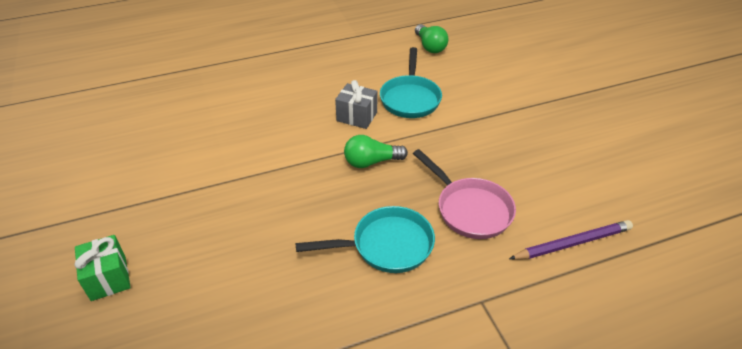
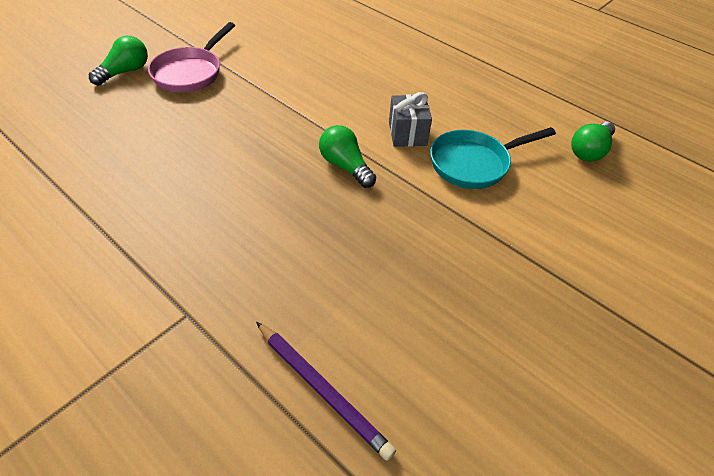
camera: 60 degrees right, 5 degrees up
green gift [74,235,131,301] -> green light bulb [89,36,148,86]
turquoise pan [295,206,435,273] -> none
pink pan [413,149,516,239] -> pink pan moved to [148,22,235,93]

